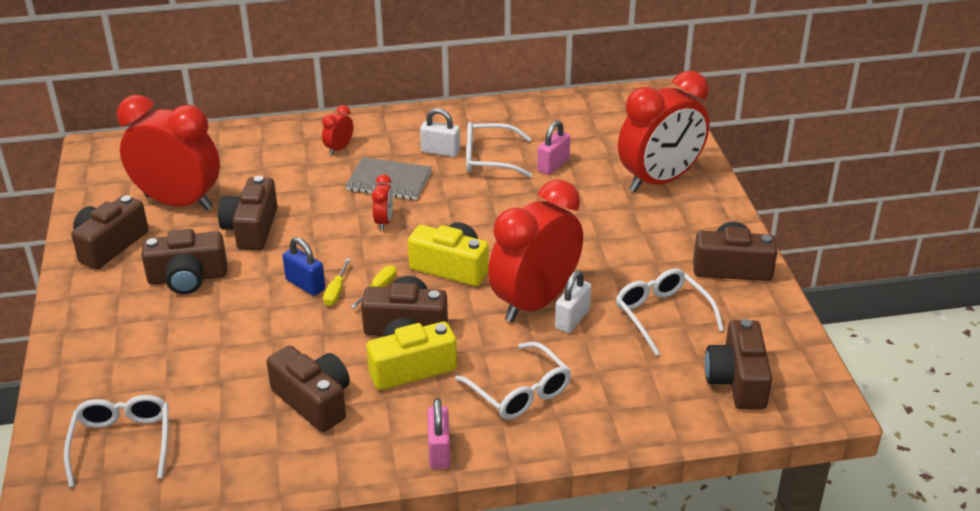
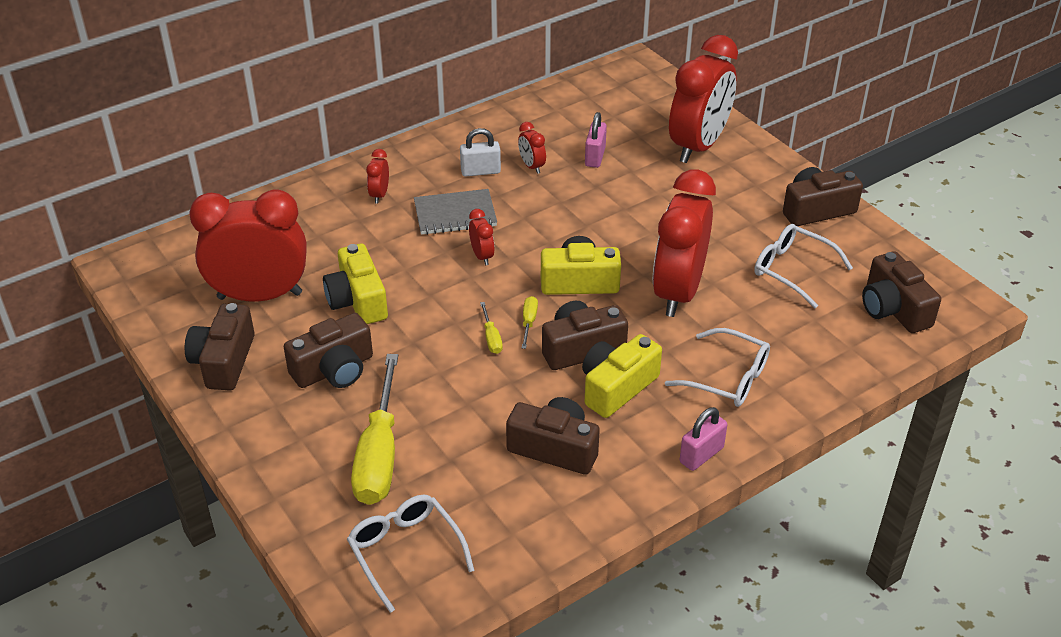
camera: 25 degrees left, 5 degrees up
brown camera [218,176,278,250] -> yellow camera [323,244,388,324]
blue padlock [282,237,325,296] -> none
pink padlock [427,398,451,469] -> pink padlock turned 75 degrees clockwise [680,407,727,471]
white glasses [466,122,532,177] -> red clock [518,122,546,174]
white padlock [555,270,591,333] -> none
none -> yellow screwdriver [351,354,398,505]

